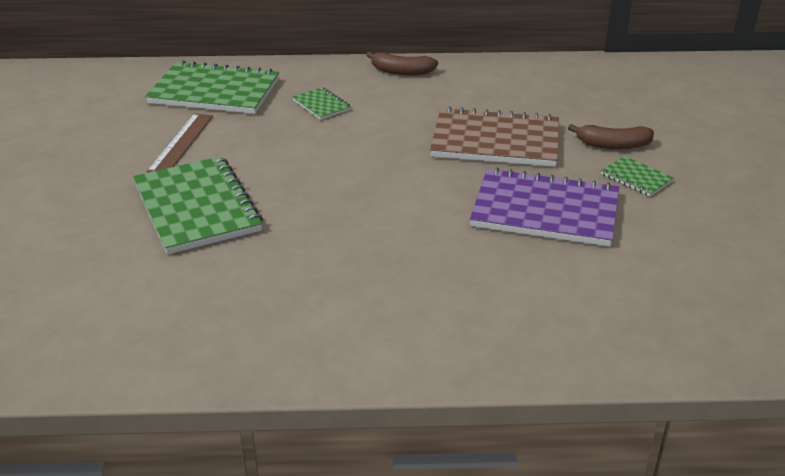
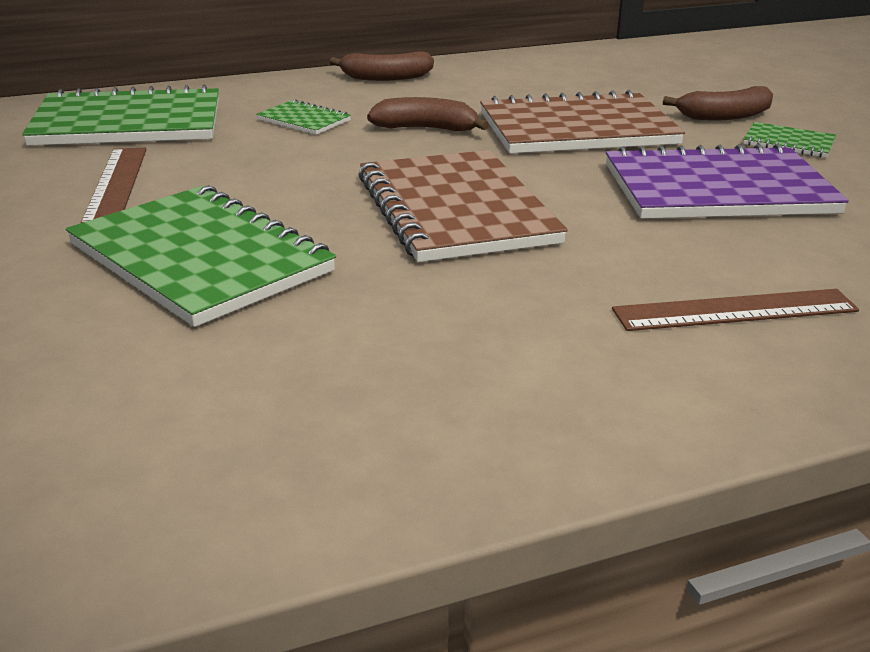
camera: 20 degrees left, 5 degrees down
none -> brown notebook [358,150,568,262]
none -> brown banana [367,97,489,131]
none -> brown ruler [612,289,859,331]

